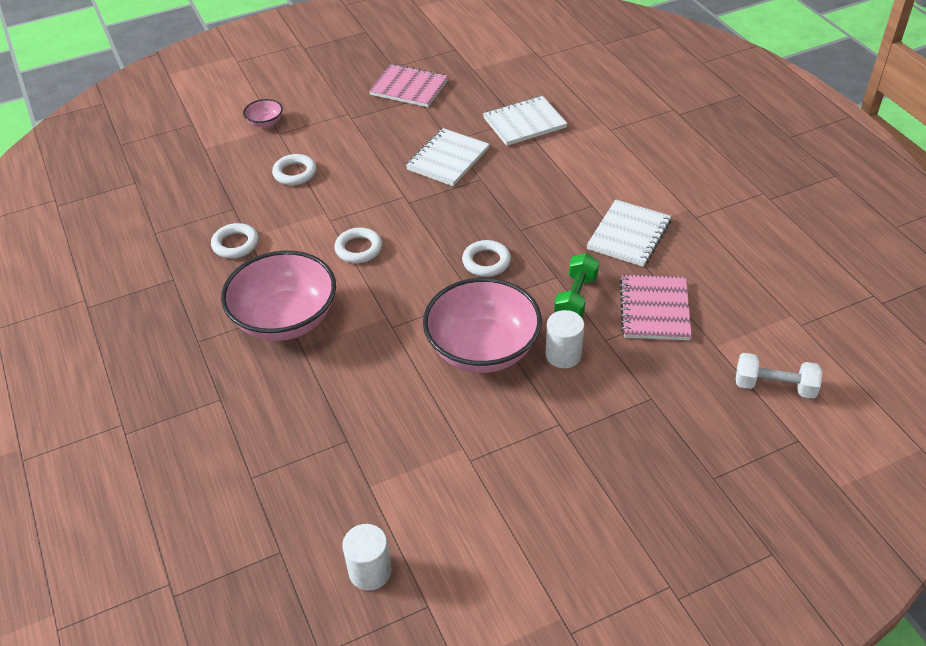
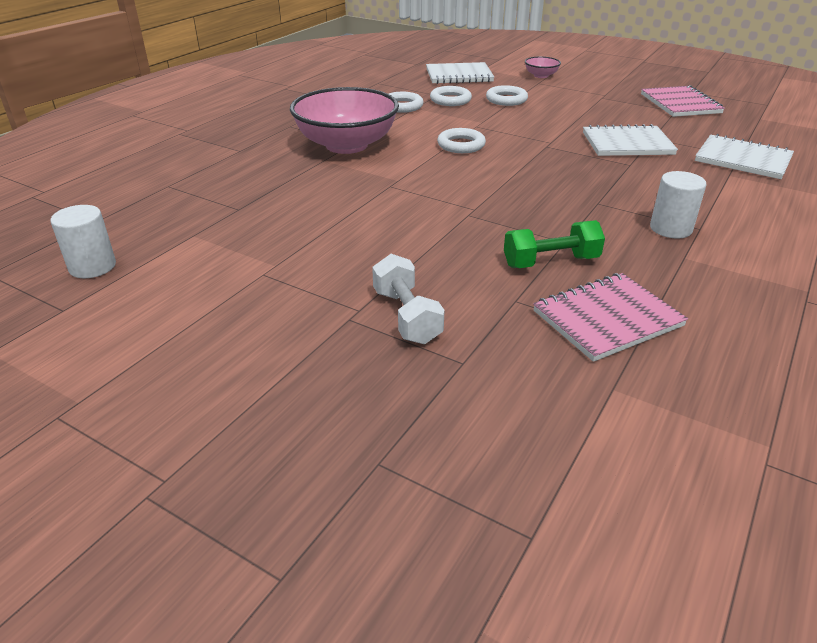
camera: 55 degrees right, 10 degrees down
pink bowl [423,278,542,373] -> none
white ring [462,240,511,277] -> white ring moved to [430,86,472,106]
white cylinder [546,310,585,368] -> white cylinder moved to [650,171,706,238]
white notebook [587,199,671,267] -> white notebook moved to [426,62,494,84]
white dumbbell [736,353,822,399] -> white dumbbell moved to [372,254,445,344]

